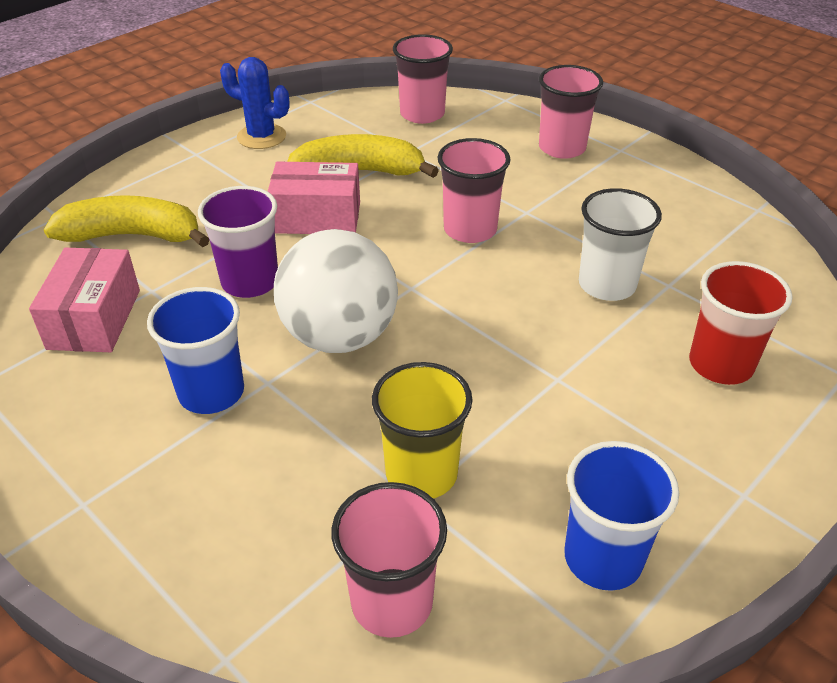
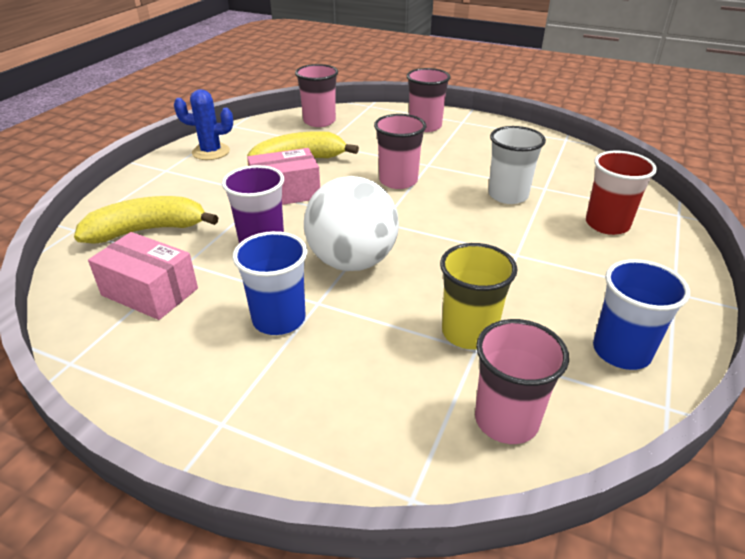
camera: 20 degrees left, 5 degrees down
pink box [29,248,140,352] -> pink box turned 45 degrees counterclockwise [88,232,198,320]

